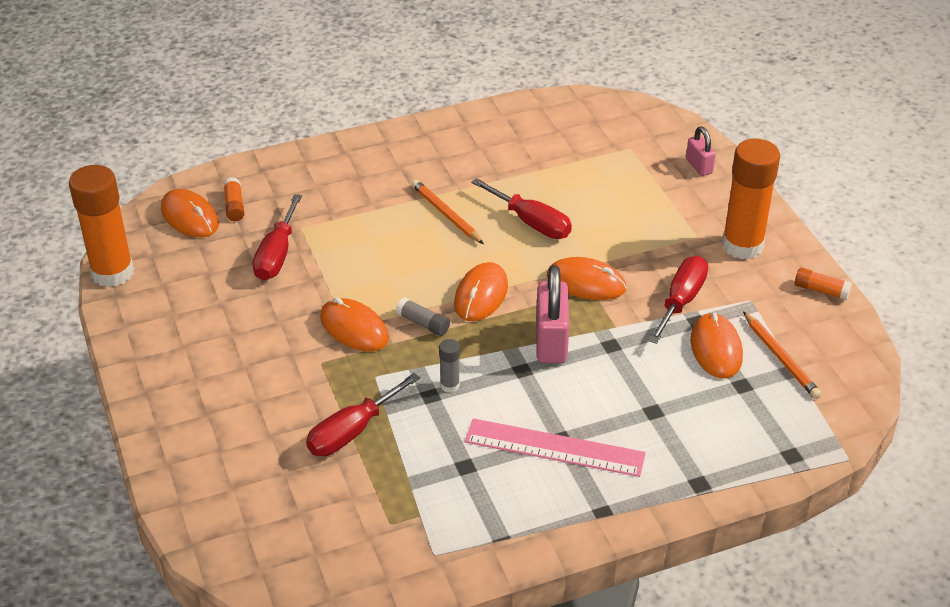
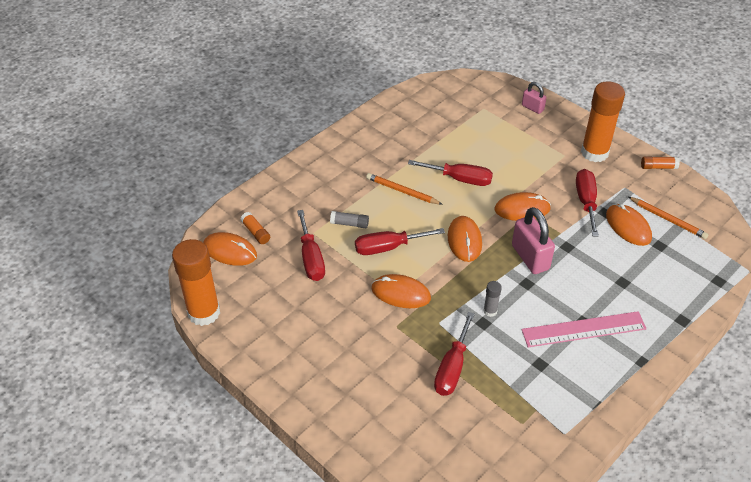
camera: 25 degrees left, 5 degrees up
grey glue stick [396,297,450,336] -> grey glue stick moved to [330,211,369,228]
none -> red screwdriver [355,228,445,255]

